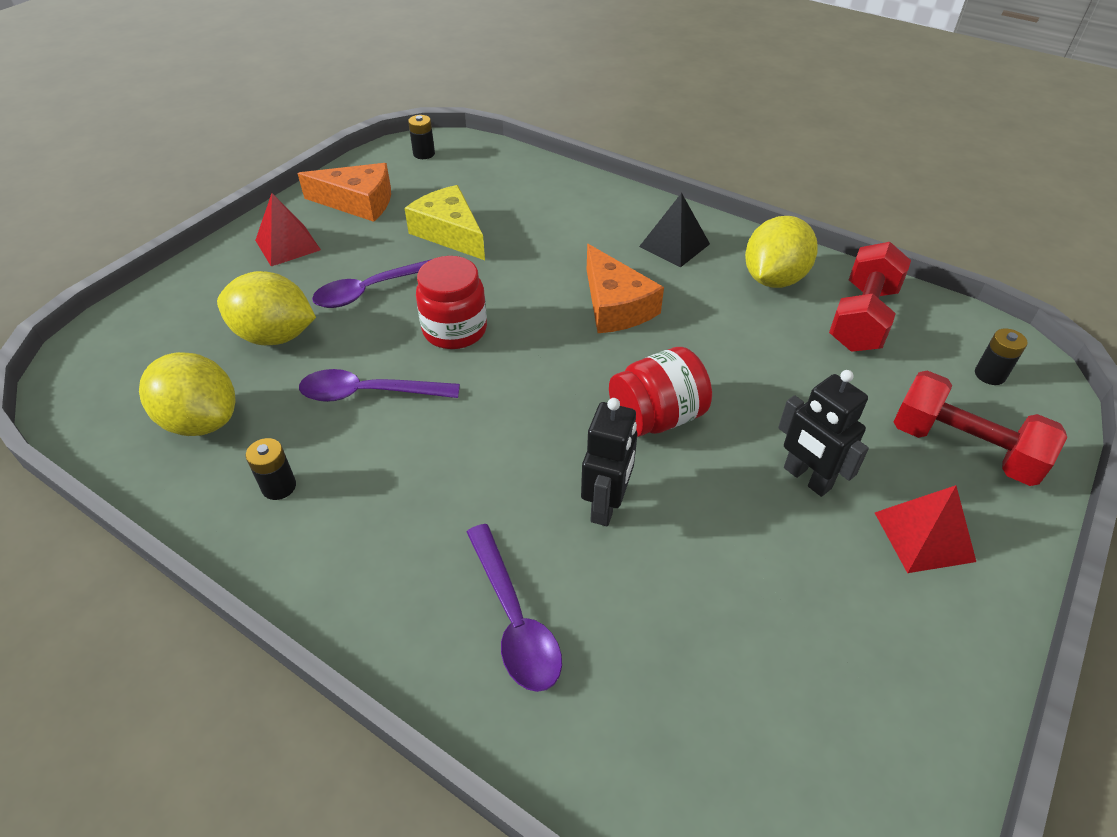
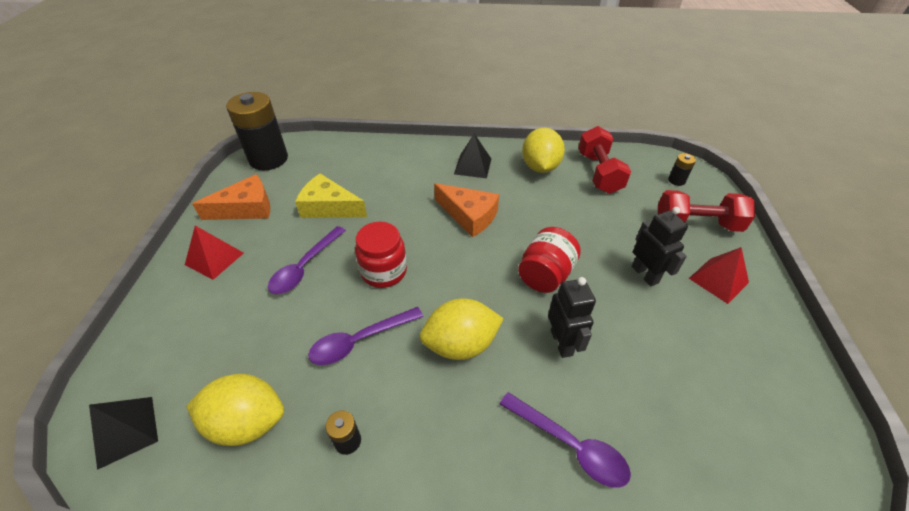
camera: 30 degrees left, 0 degrees up
yellow lemon [217,271,316,345] -> yellow lemon moved to [420,299,504,360]
black battery [408,115,435,159] -> black battery [226,92,288,171], size x2.40
black robot [778,370,869,497] -> black robot turned 135 degrees counterclockwise [632,207,688,287]
none -> black pyramid [89,397,158,470]

